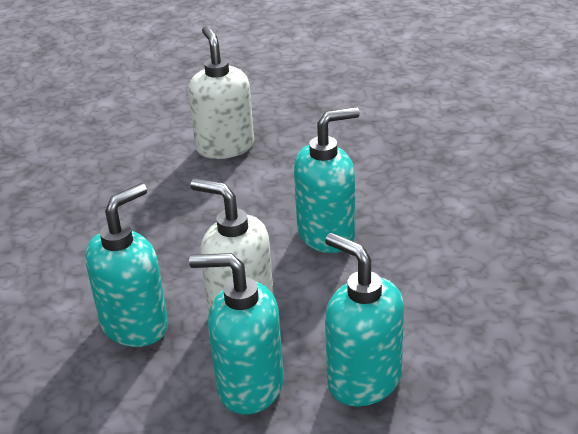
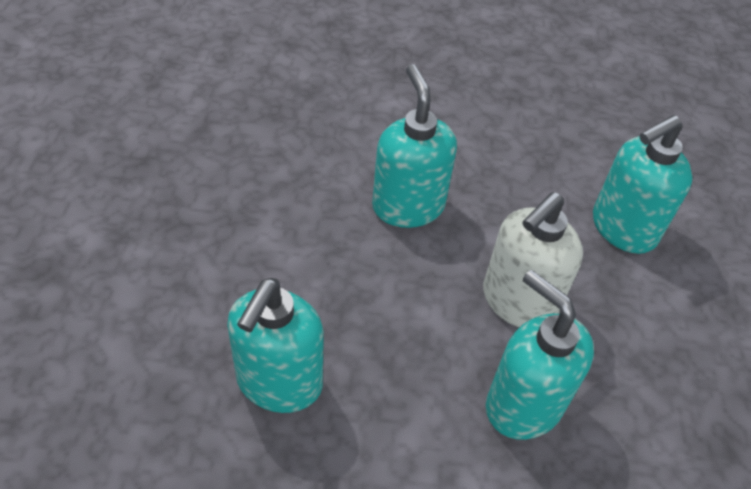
camera: 85 degrees left, 15 degrees up
white soap dispenser [188,26,254,159] -> none
turquoise soap dispenser [189,253,284,414] -> turquoise soap dispenser moved to [227,278,324,413]

